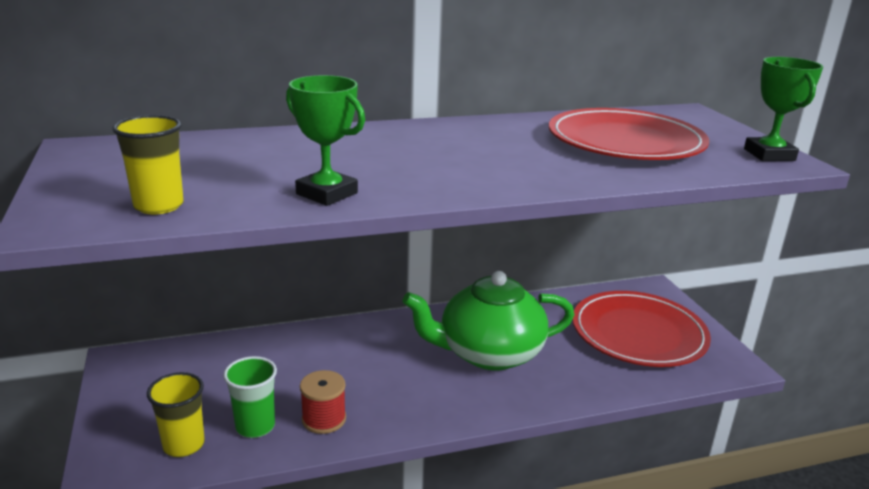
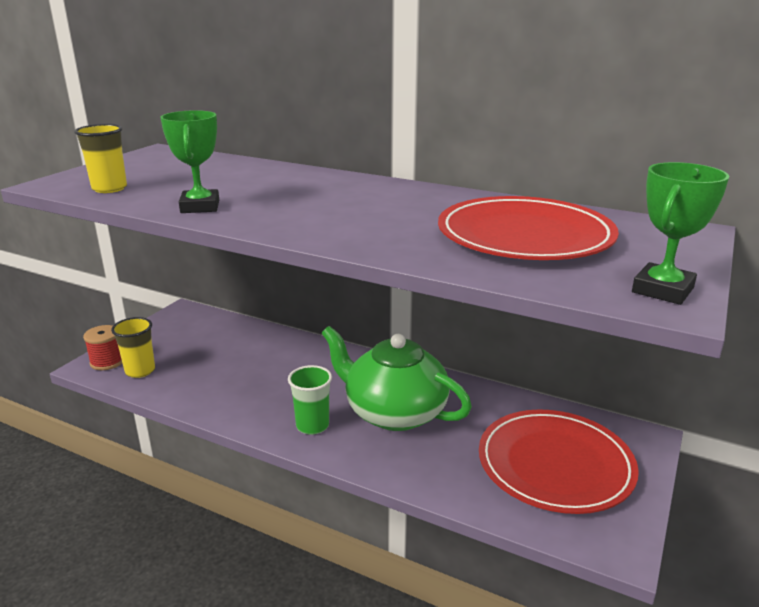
camera: 45 degrees right, 0 degrees up
green cup [223,356,277,438] -> green cup moved to [288,365,332,435]
red spool [300,370,346,434] -> red spool moved to [83,325,122,370]

